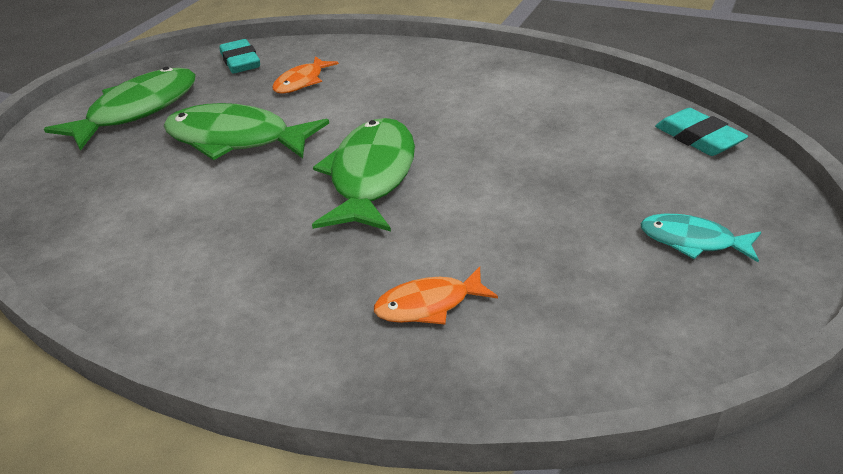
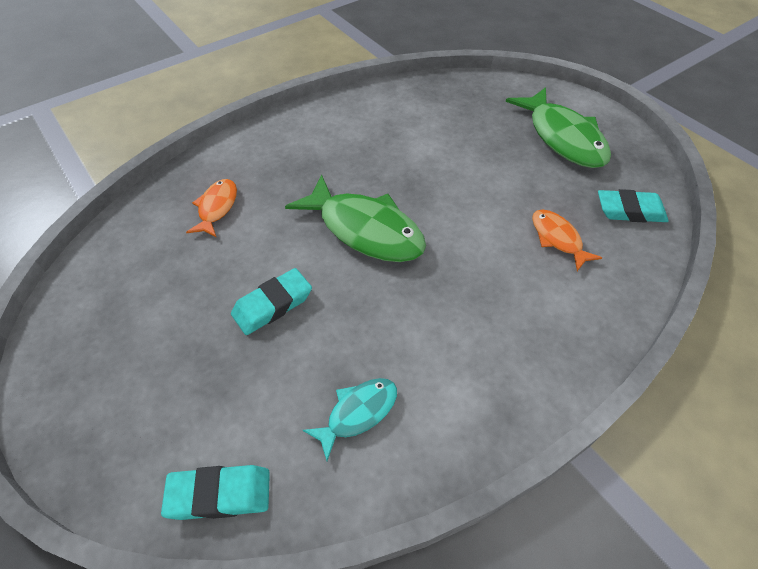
camera: 115 degrees right, 15 degrees up
green fish [164,103,329,160] -> none
turquoise fish [640,214,761,262] -> turquoise fish moved to [303,378,397,461]
none -> turquoise eraser [231,268,312,335]

